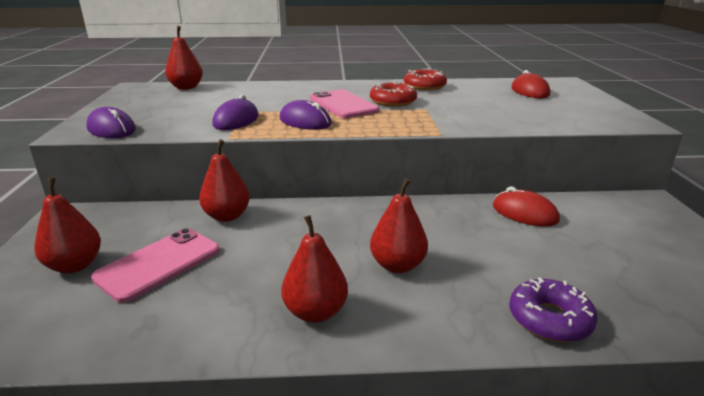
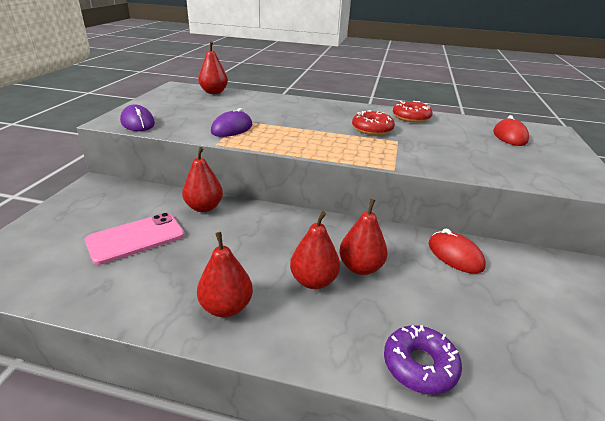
camera: 15 degrees right, 5 degrees up
red pear [34,178,101,273] -> red pear moved to [339,199,388,275]
purple mouse [279,100,332,130] -> none
pink phone [310,89,379,118] -> none

